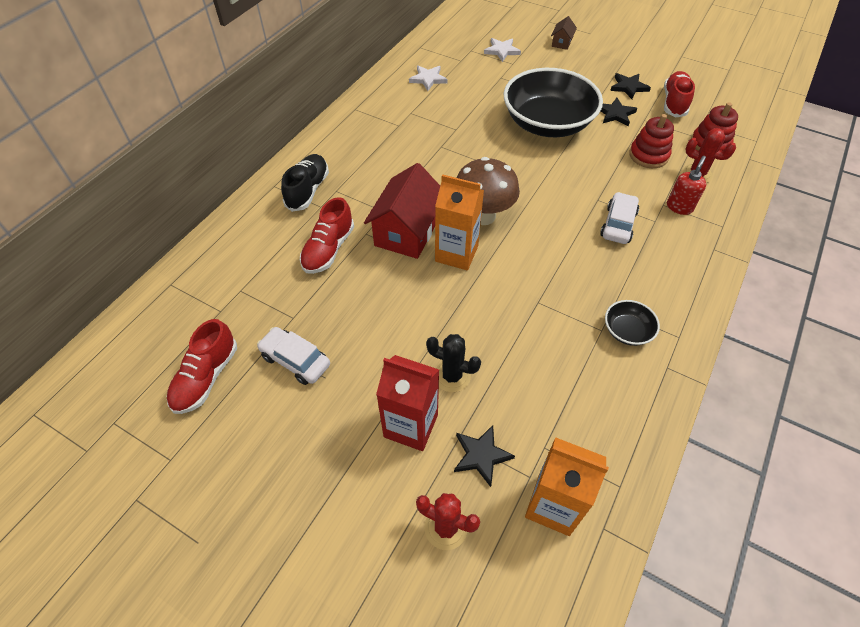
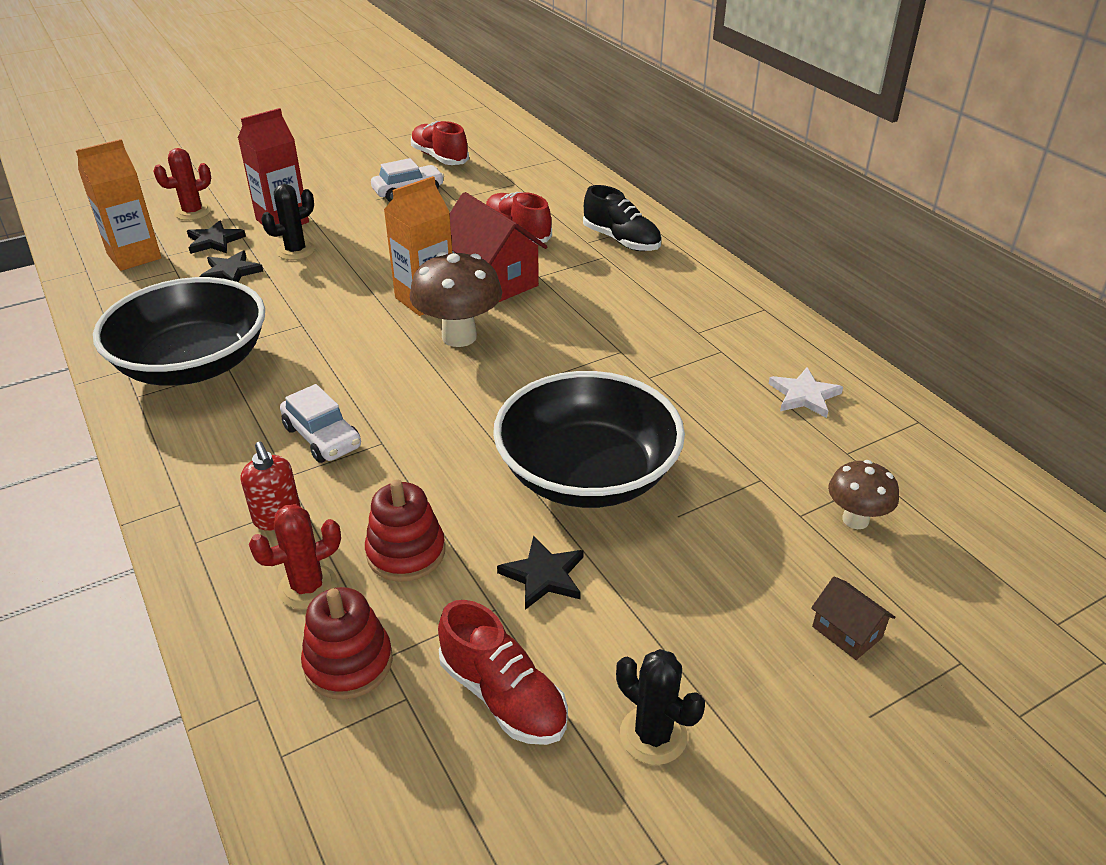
camera: 120 degrees right, 15 degrees down
white star [484,38,521,62] -> brown mushroom [828,460,899,529]
black bowl [605,300,660,346] -> black bowl [93,277,265,386], size x2.38
black star [610,73,651,99] -> black star moved to [199,250,263,282]
none -> black cactus [616,649,705,765]

